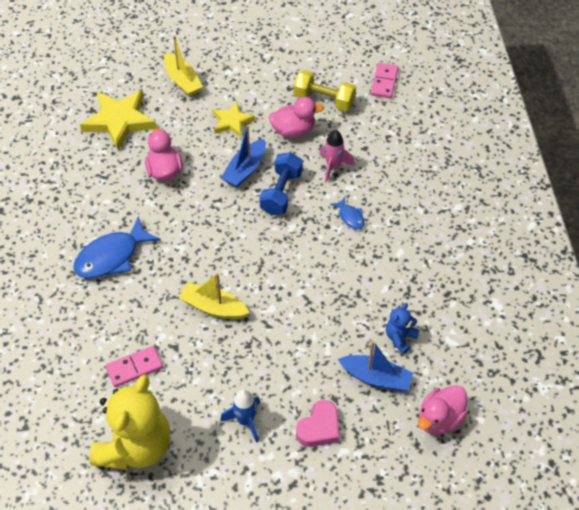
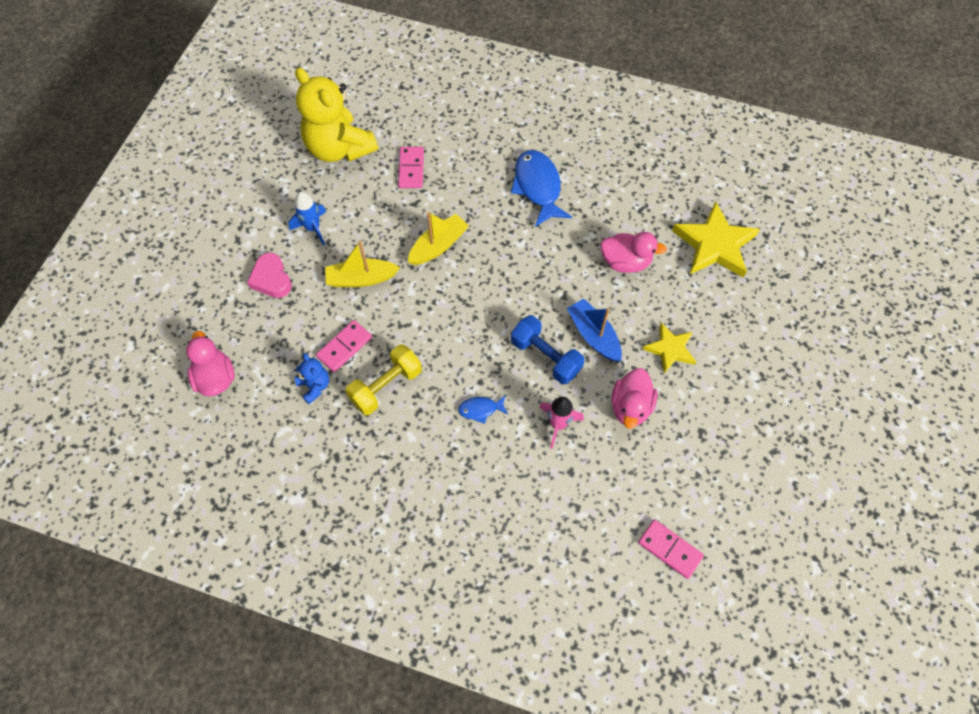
camera: 115 degrees right, 10 degrees up
yellow boat [164,35,203,96] -> yellow boat moved to [325,241,400,287]
yellow dumbbell [293,70,356,111] -> yellow dumbbell moved to [345,345,422,415]
blue boat [338,341,413,391] -> none
none -> pink domino [316,320,372,372]

